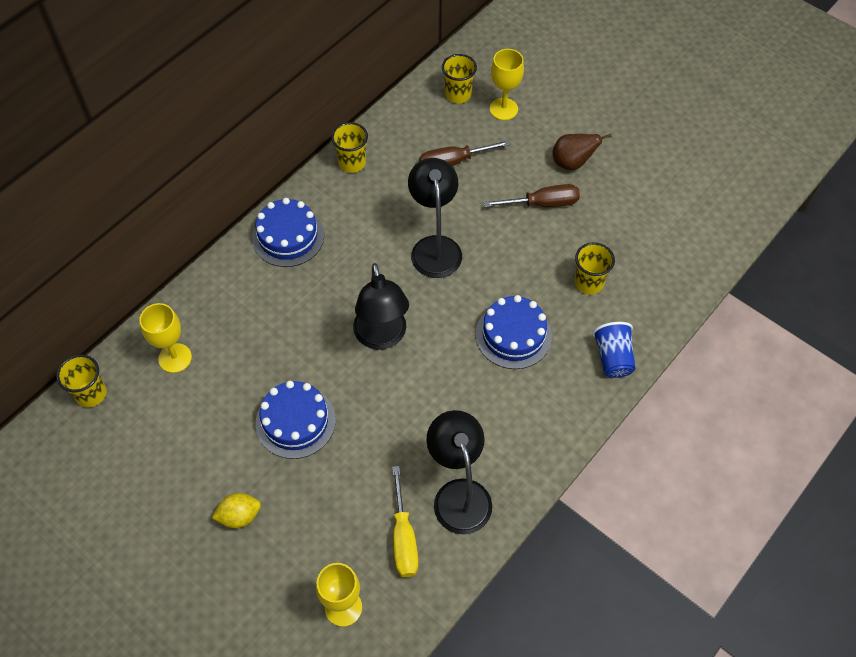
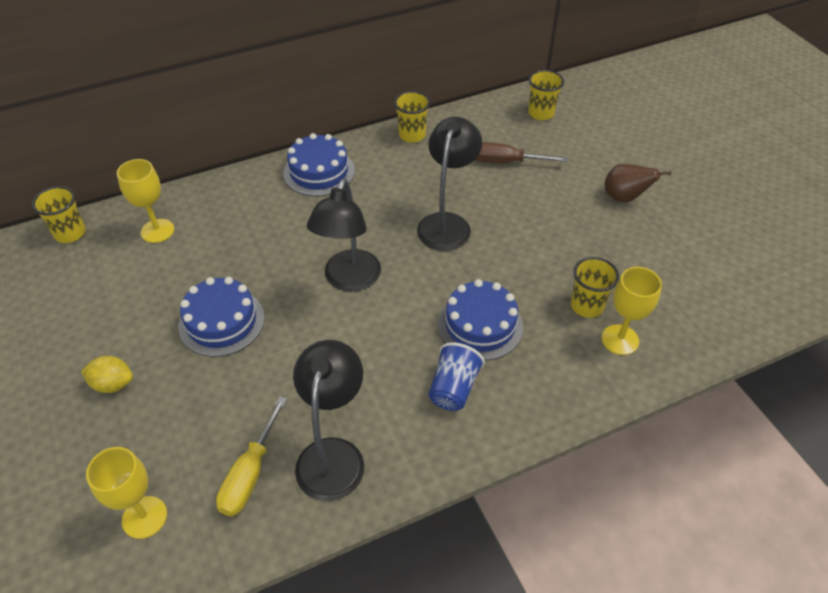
camera: 25 degrees right, 10 degrees down
brown screwdriver [484,184,580,207] -> none
yellow goblet [490,49,524,120] -> yellow goblet moved to [602,267,662,355]
blue cup [593,322,636,378] -> blue cup moved to [428,342,485,411]

